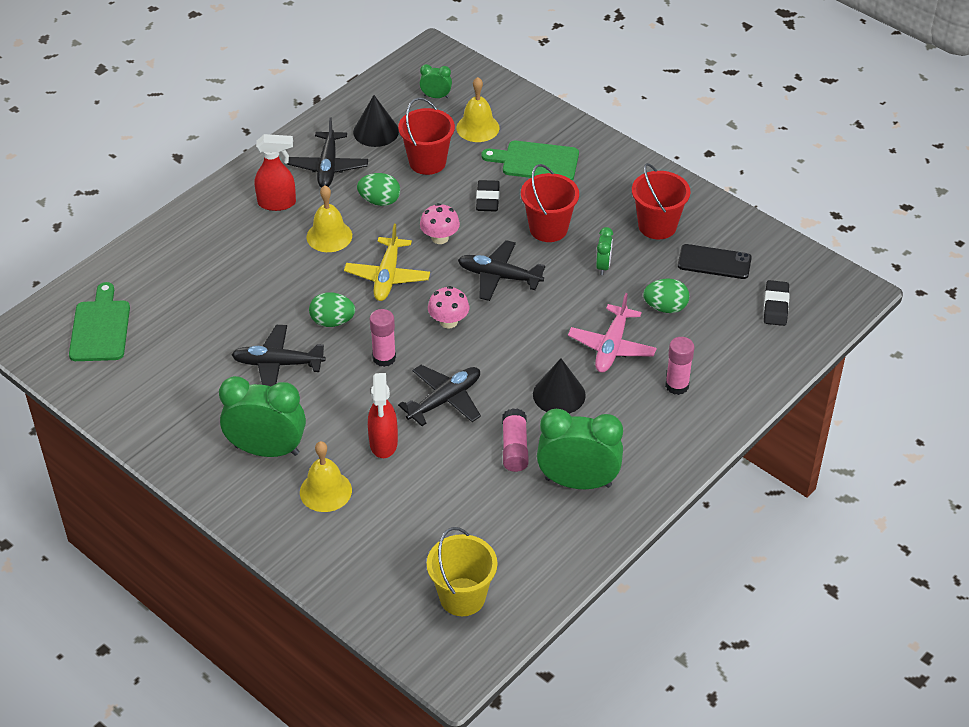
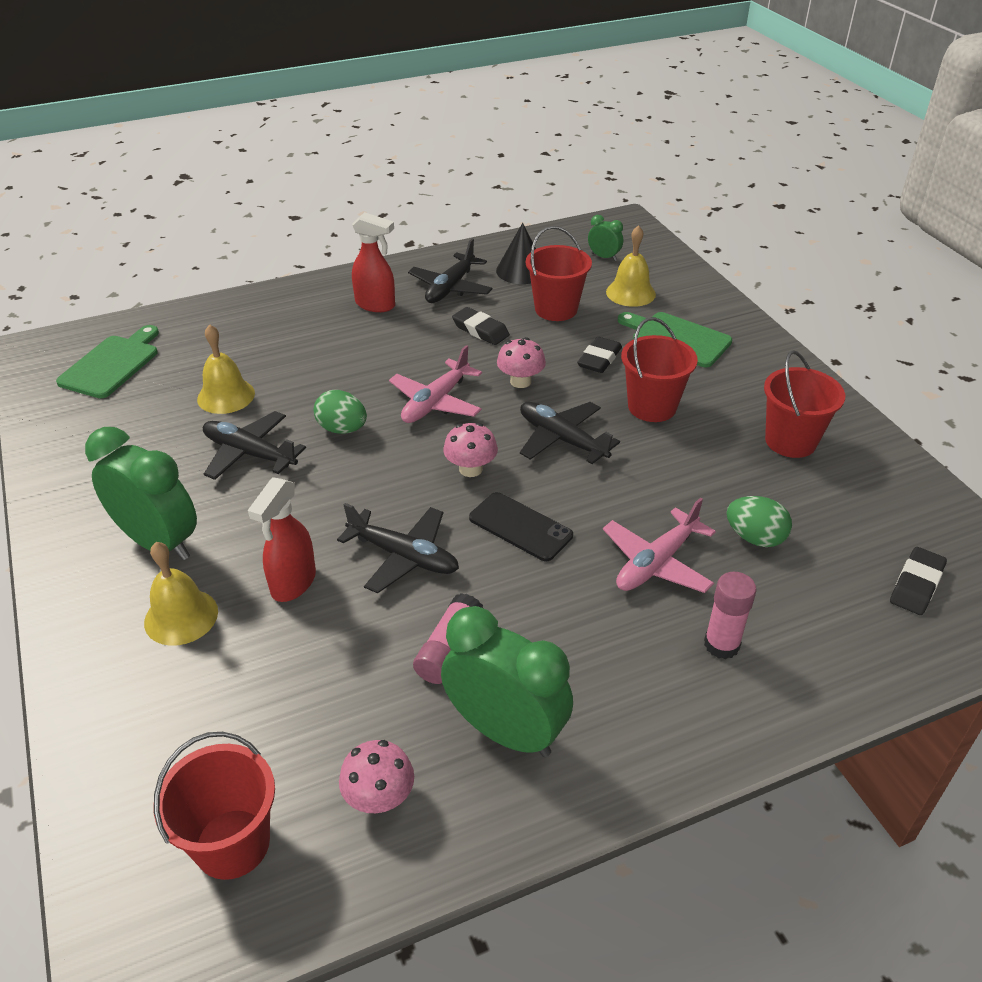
camera: 25 degrees right, 5 degrees down
yellow bell [307,186,352,252] -> yellow bell moved to [197,324,255,414]
yellow plane [344,224,430,301] -> pink plane [389,345,482,423]
green egg [357,173,400,206] -> black eraser [452,307,510,345]
pink glue stick [370,309,396,367] -> none
black plane [398,365,481,426] -> black plane turned 45 degrees clockwise [337,503,459,593]
yellow bucket [427,527,498,616] -> red bucket [154,732,275,880]
black cone [533,358,586,414] -> none
green clock [596,227,613,275] -> none
black phone [678,244,752,279] -> black phone moved to [469,492,573,561]
none -> pink mushroom [339,740,414,813]

